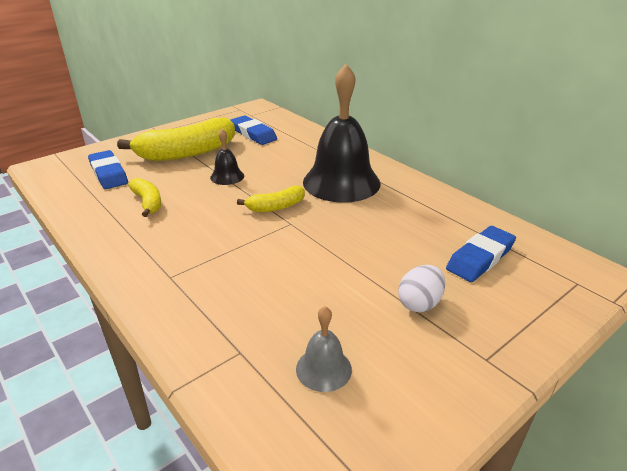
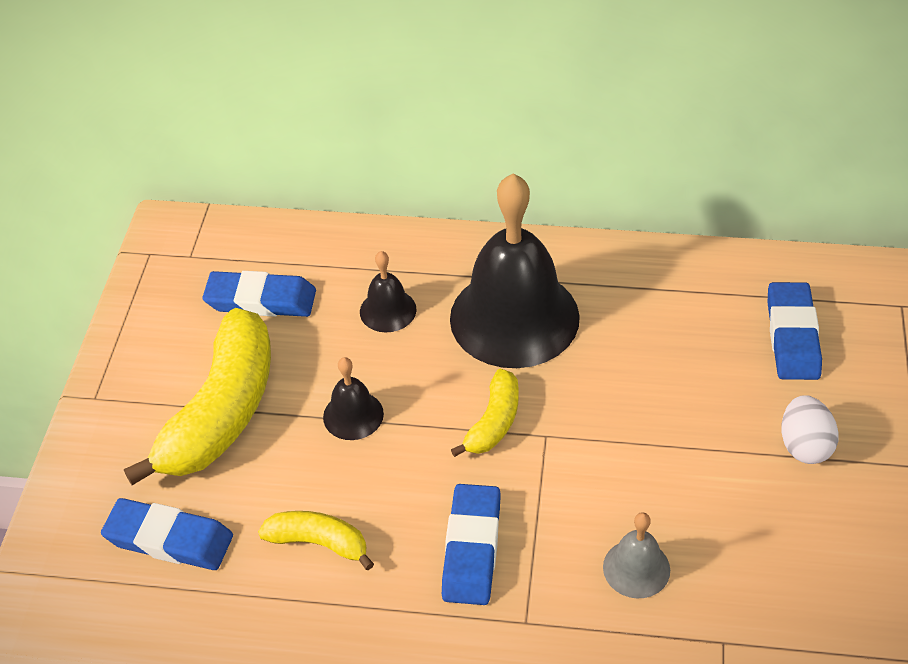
camera: 40 degrees left, 15 degrees up
grey bell [296,306,352,392] -> grey bell moved to [603,512,670,598]
none -> black bell [360,251,417,332]
none -> blue eraser [442,484,501,605]

